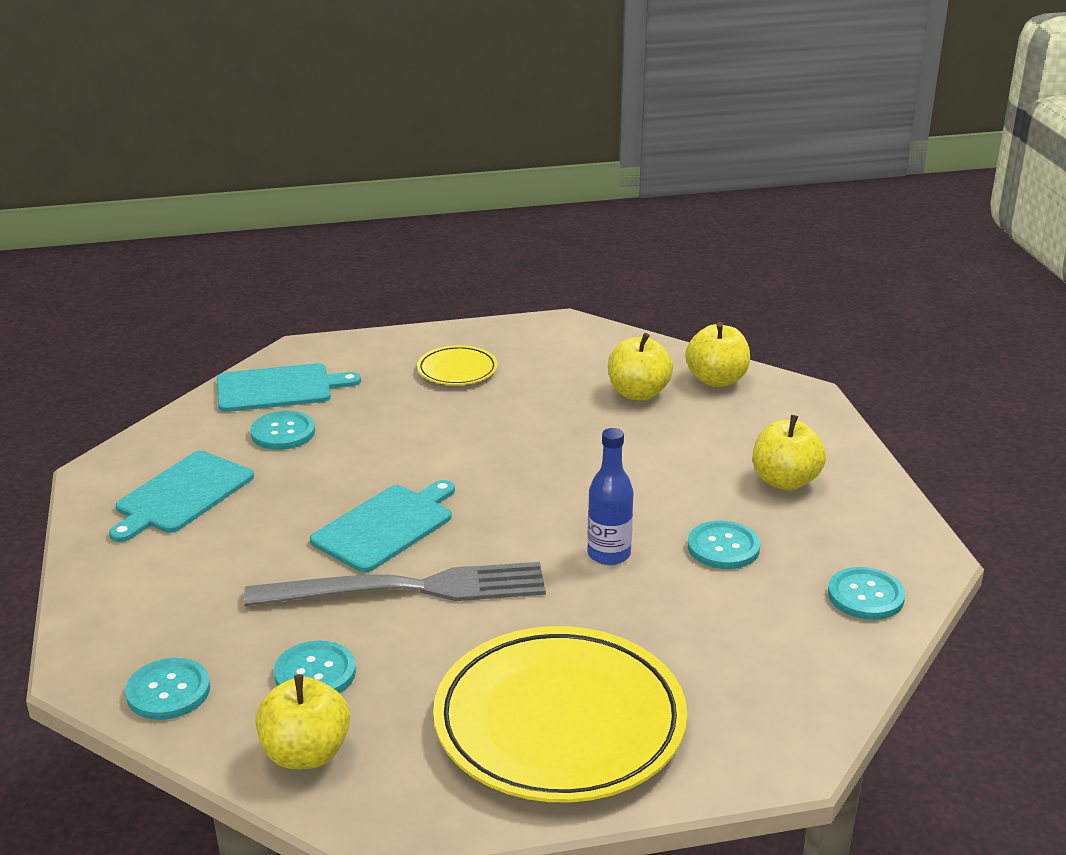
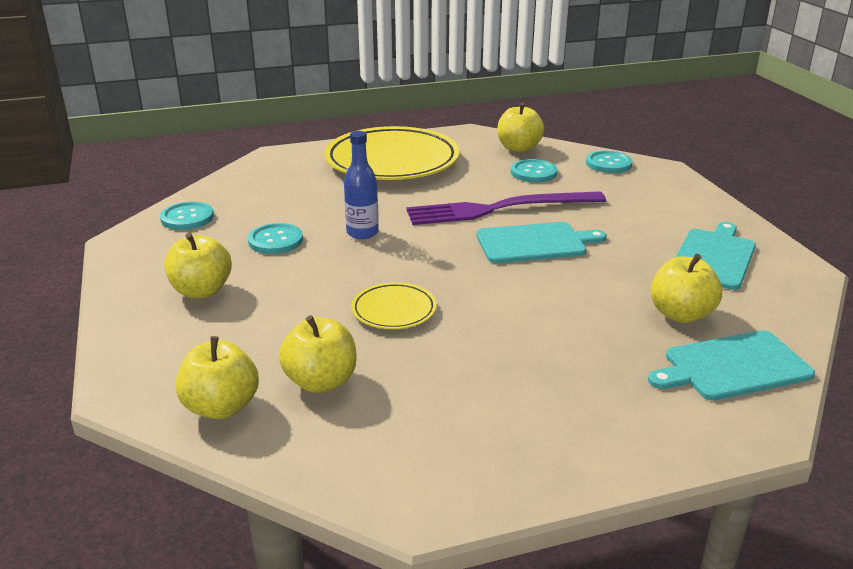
camera: 175 degrees right, 0 degrees up
grey fork [244,562,546,606] -> purple fork [406,191,606,225]
turquoise button [250,411,315,450] -> yellow apple [650,254,722,323]
turquoise cutting board [310,480,455,572] -> turquoise cutting board turned 135 degrees counterclockwise [476,222,607,263]
yellow plate [417,345,498,385] -> yellow plate moved to [351,282,437,329]

